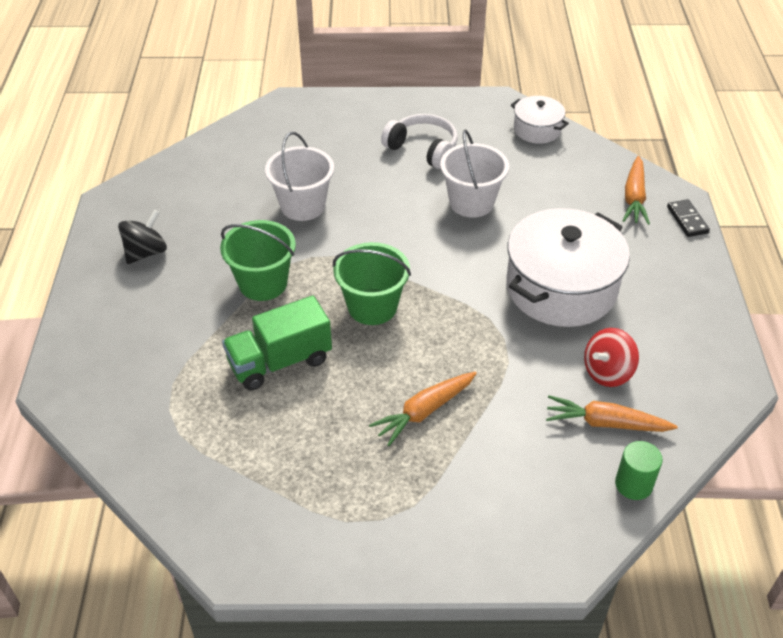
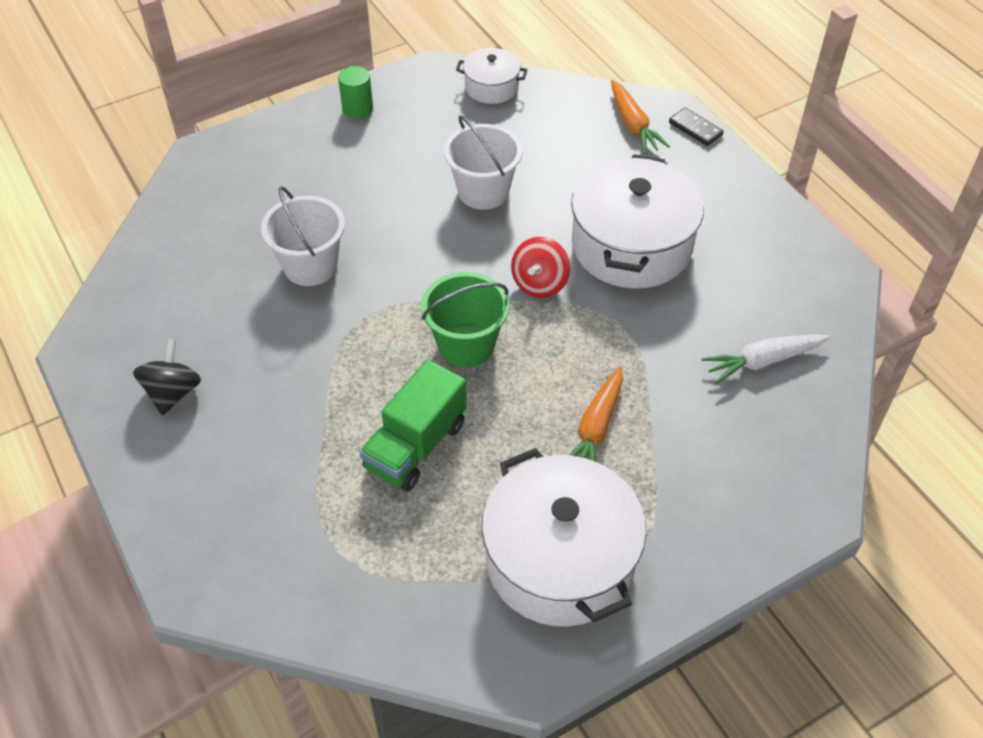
camera: 30 degrees left, 5 degrees up
green bucket [220,220,296,301] -> none
white headphones [381,114,458,169] -> none
orange carrot [546,395,678,432] -> white carrot [702,335,830,384]
red spinning top [584,328,639,387] -> red spinning top moved to [511,237,570,298]
green cylinder [615,441,663,500] -> green cylinder moved to [338,66,373,119]
none -> white pot [481,448,646,627]

